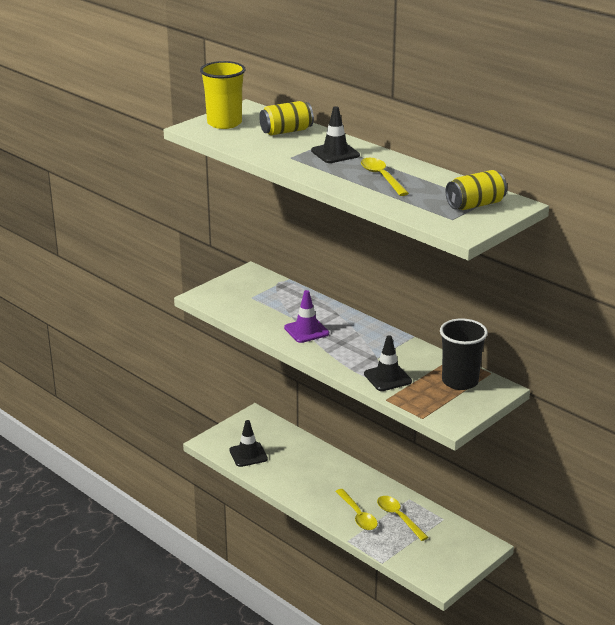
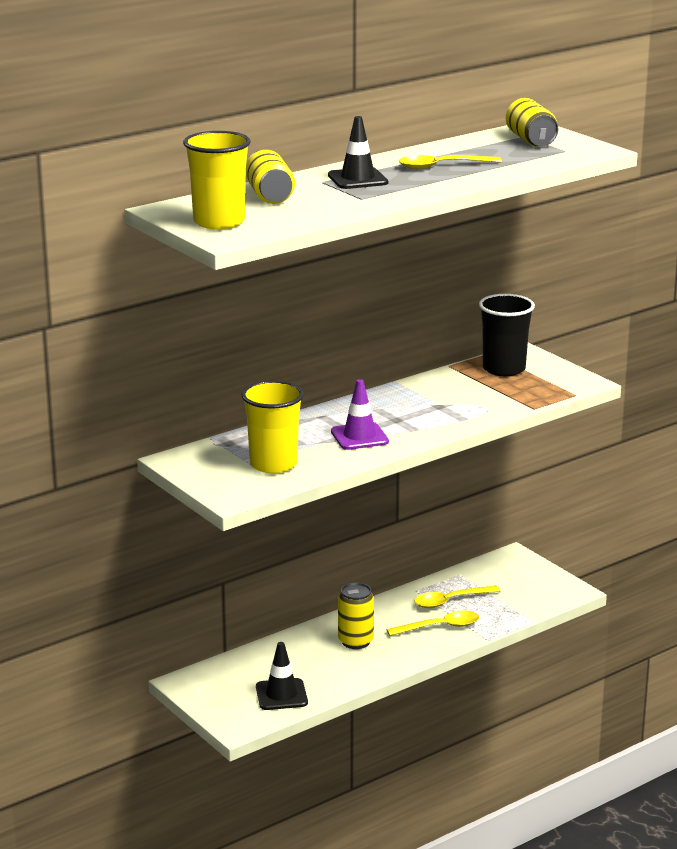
camera: 80 degrees left, 5 degrees down
black traffic cone [364,336,412,391] -> none
none -> yellow cup [241,380,304,473]
none -> yellow can [338,583,374,649]

